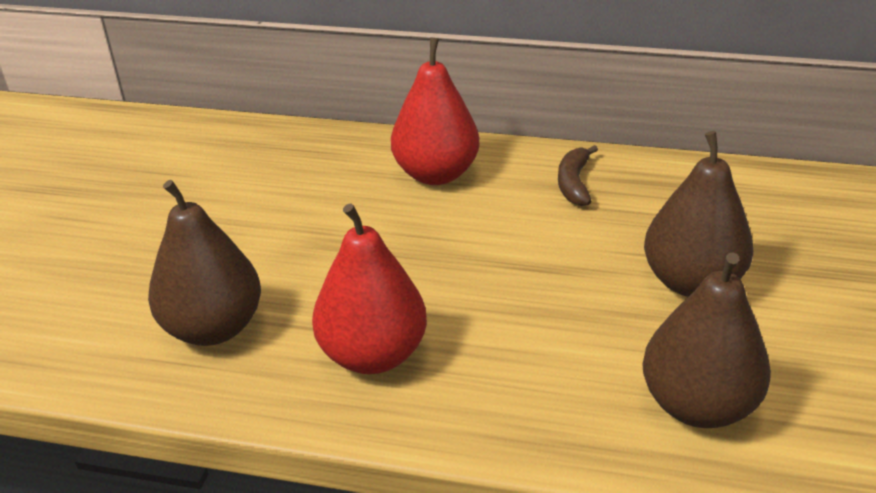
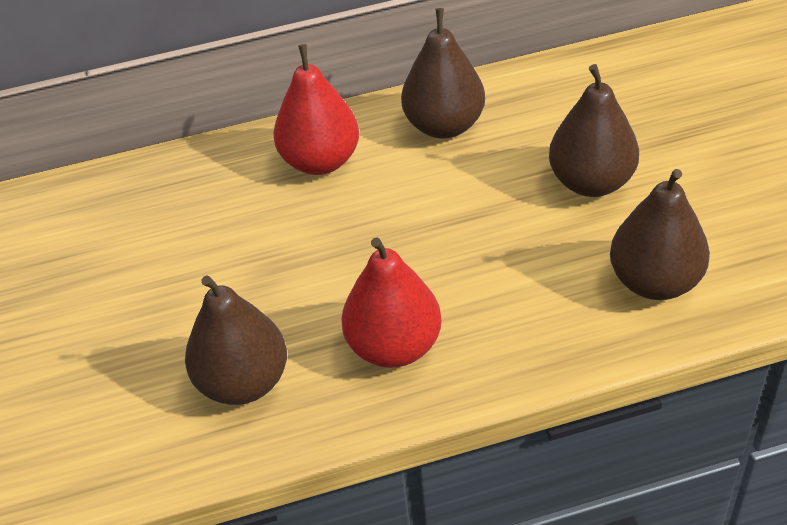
camera: 25 degrees left, 10 degrees up
brown banana [558,145,598,206] -> brown pear [401,8,485,139]

